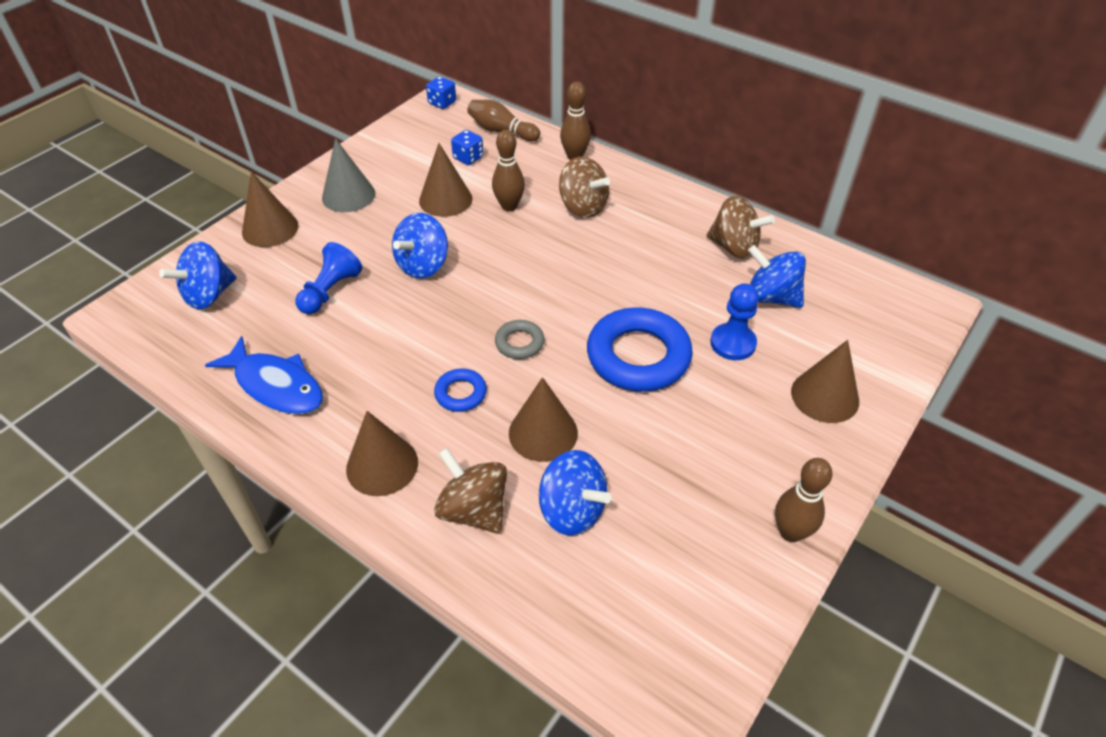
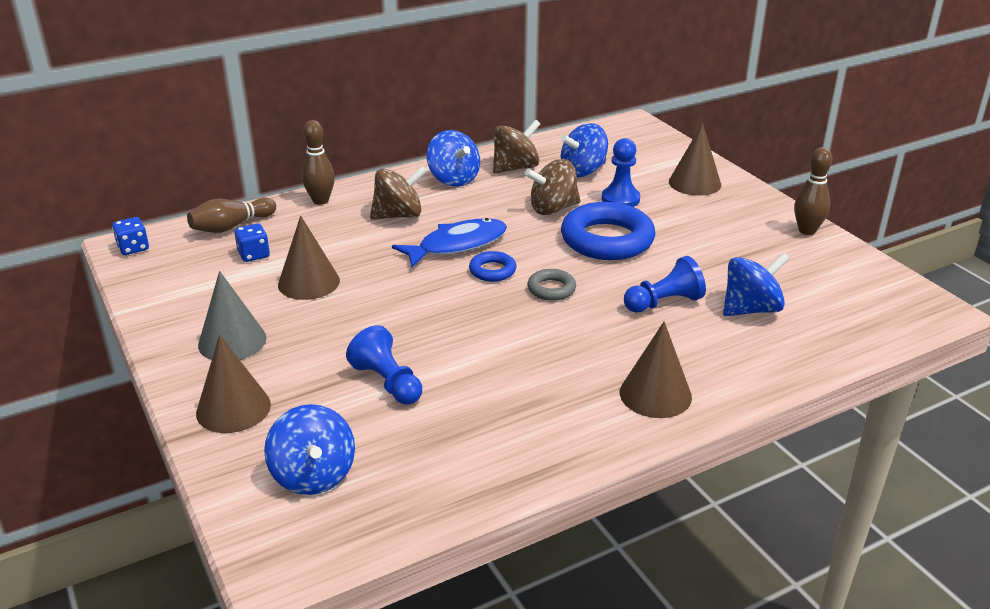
camera: 65 degrees left, 15 degrees down
blue fish [205,336,323,414] -> blue fish moved to [392,218,507,267]
blue spinning top [392,213,448,279] -> blue spinning top moved to [427,130,480,187]
blue ring [434,368,487,412] -> blue ring moved to [469,251,516,282]
brown spinning top [434,448,507,534] -> brown spinning top moved to [525,159,581,215]
brown bowling pin [492,130,525,211] -> none
brown cone [509,377,578,462] -> blue pawn [624,256,706,313]

